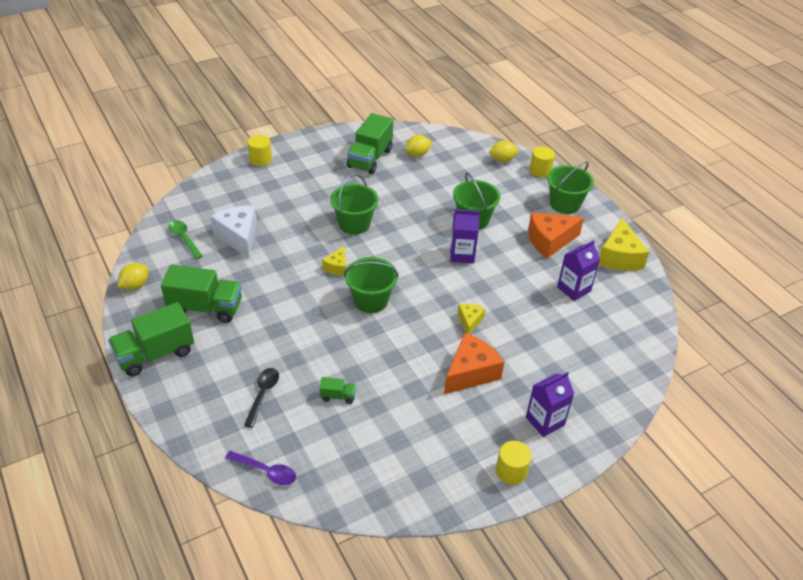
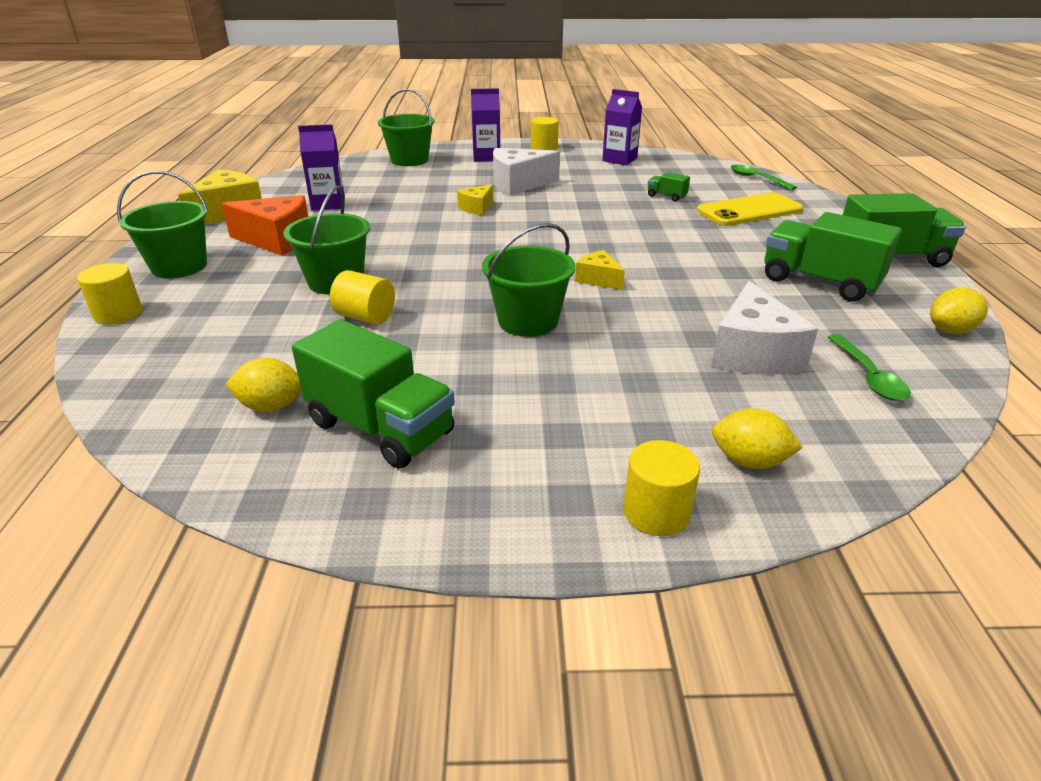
camera: 150 degrees left, 10 degrees down
purple spoon [225,451,296,485] -> green spoon [731,165,797,190]
black spoon [244,368,279,428] -> yellow phone [697,192,803,226]
yellow cheese [322,246,346,276] -> yellow cheese turned 90 degrees counterclockwise [575,250,625,290]
green bucket [344,257,399,313] -> green bucket moved to [378,89,435,166]
green truck [347,113,393,174] -> green truck turned 75 degrees clockwise [292,319,455,469]
orange cheese [444,333,504,394] -> white cheese [493,148,560,196]
purple carton [451,210,480,263] -> purple carton moved to [602,89,642,165]
yellow lemon [488,141,518,162] -> yellow lemon moved to [712,408,802,469]
none -> yellow cylinder [330,270,395,325]

